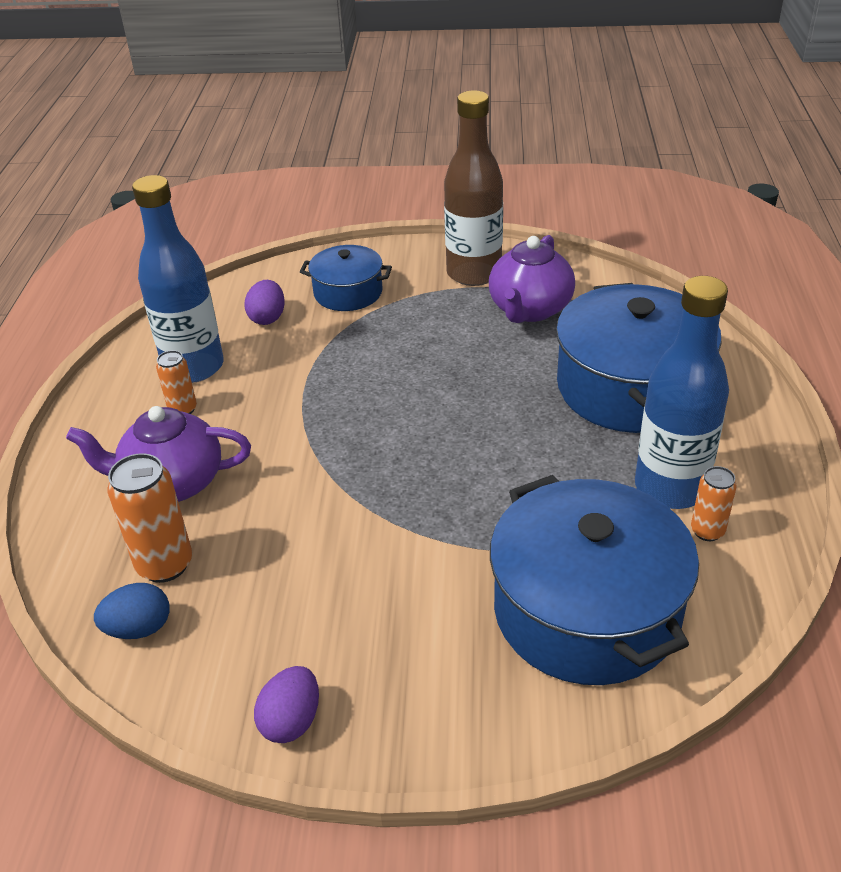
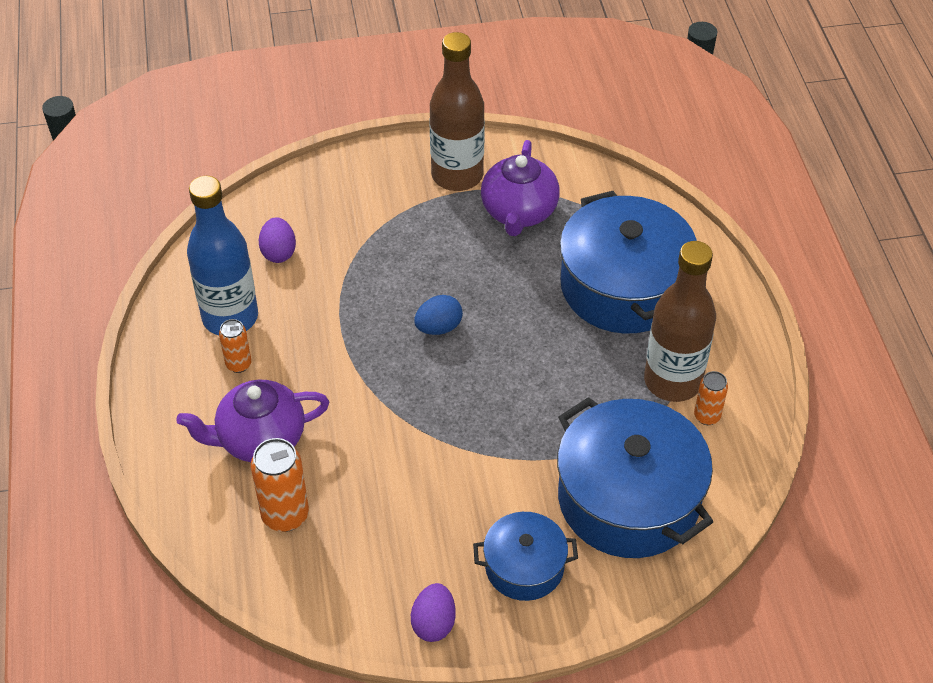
camera: 15 degrees left, 10 degrees up
blue egg [94,583,170,639] -> blue egg moved to [414,295,463,335]
blue pot [300,245,392,311] -> blue pot moved to [473,512,578,601]
blue bottle [635,276,729,509] -> brown bottle [644,241,716,402]

